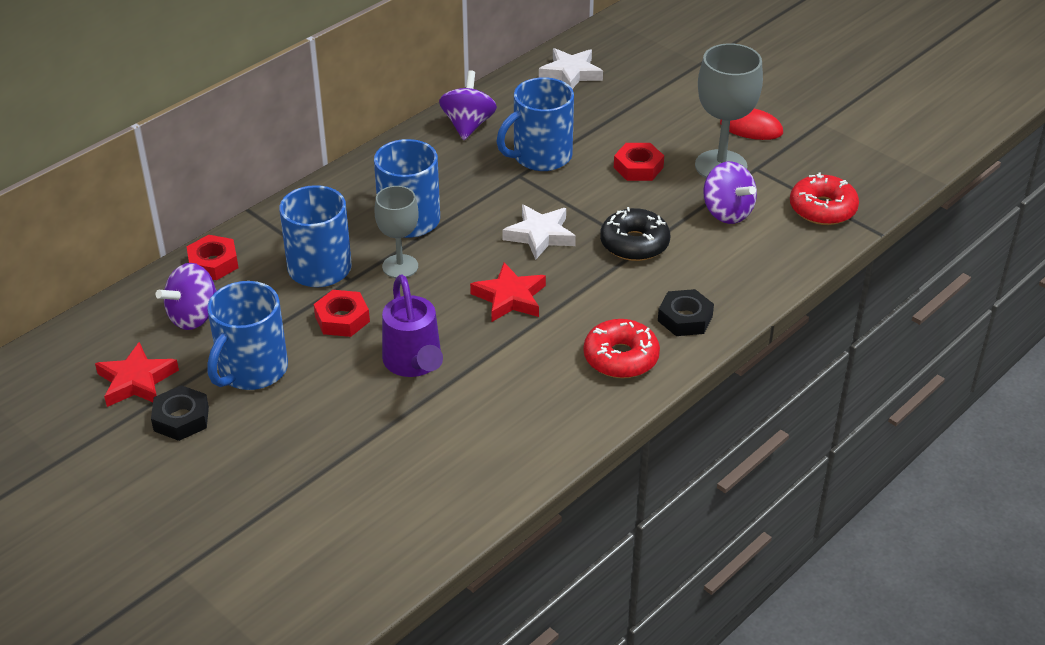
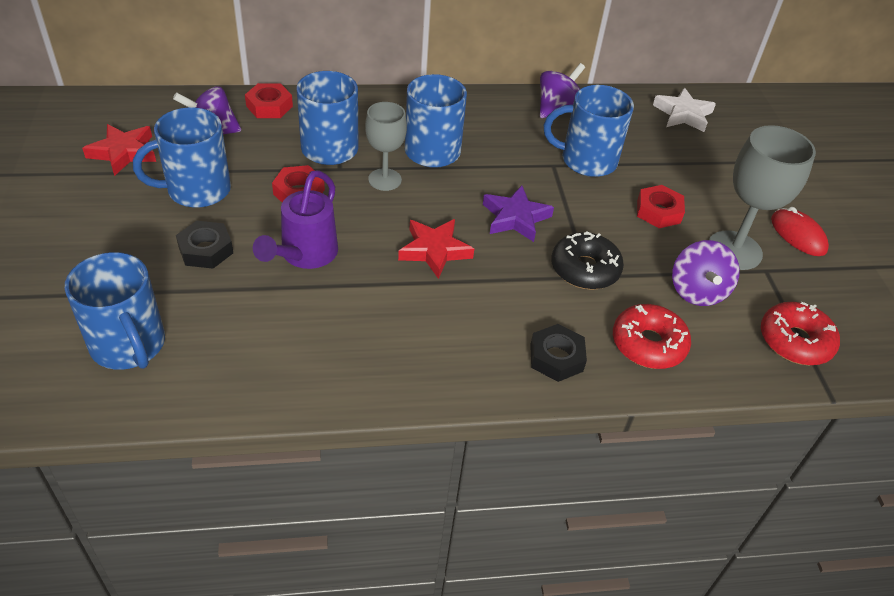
camera: 35 degrees right, 5 degrees up
black nut [151,385,209,441] -> black nut moved to [176,221,233,269]
white star [502,205,576,260] -> purple star [483,186,554,242]
red donut [584,319,660,378] -> red donut moved to [613,304,691,369]
none -> blue mug [65,252,165,370]

